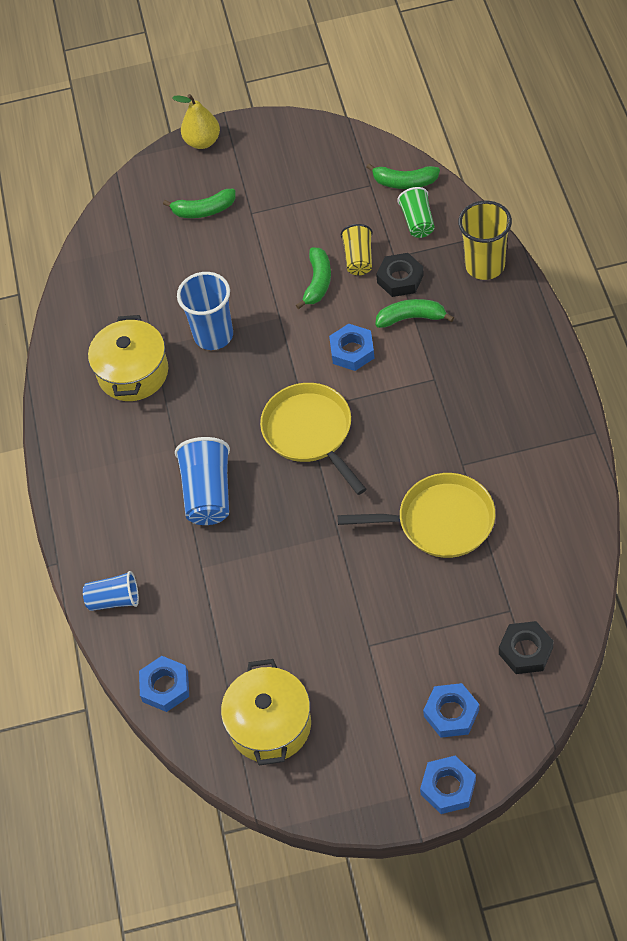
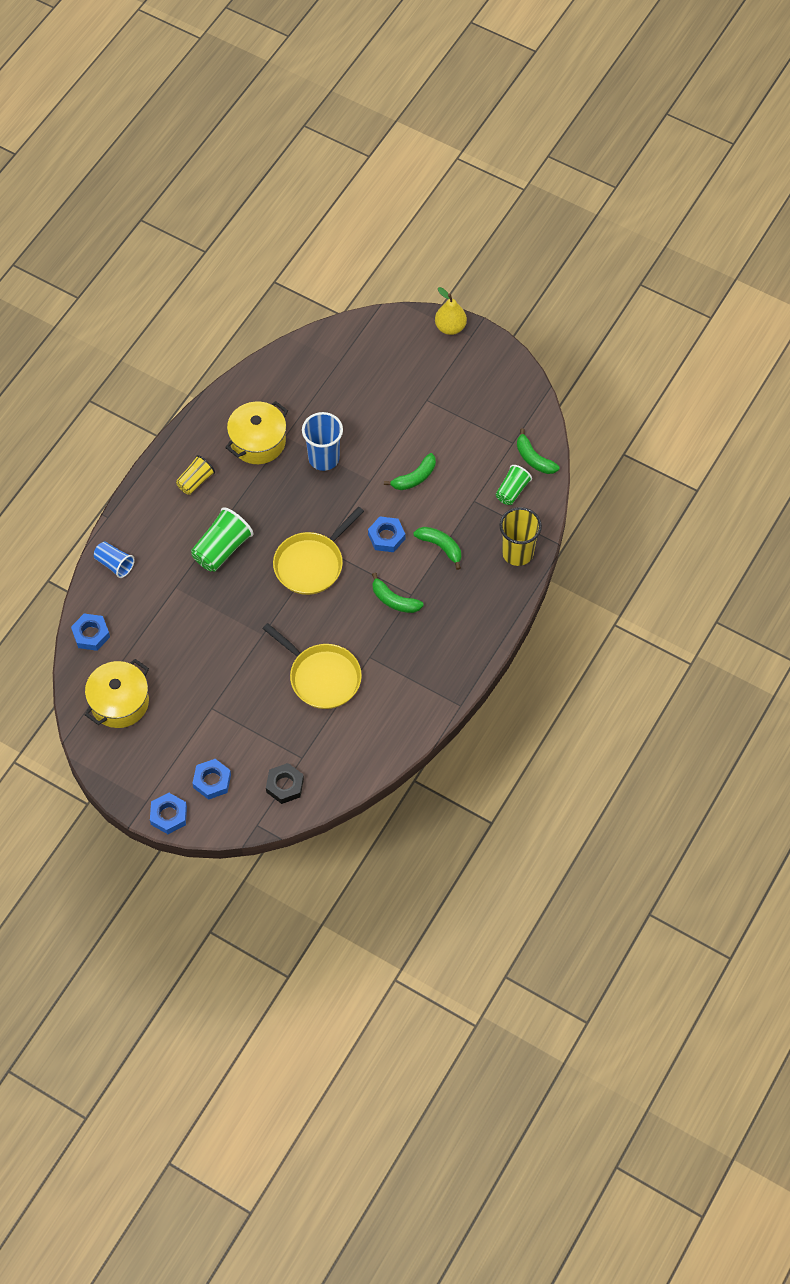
camera: 35 degrees right, 5 degrees up
green banana [163,189,236,218] -> green banana moved to [372,573,424,613]
blue cup [175,437,230,525] -> green cup [191,507,254,572]
yellow pan [260,383,366,495] -> yellow pan turned 150 degrees counterclockwise [273,507,364,595]
yellow cup [340,224,373,275] -> yellow cup moved to [176,455,215,495]
black nut [376,253,424,297] -> none

